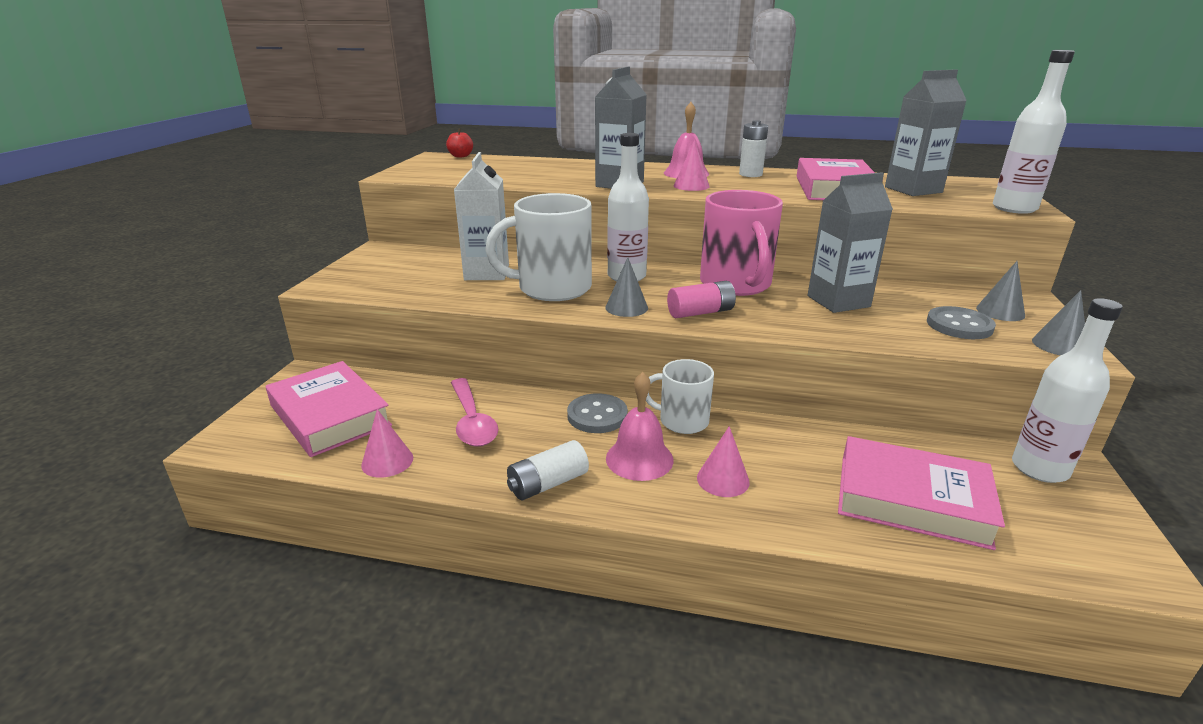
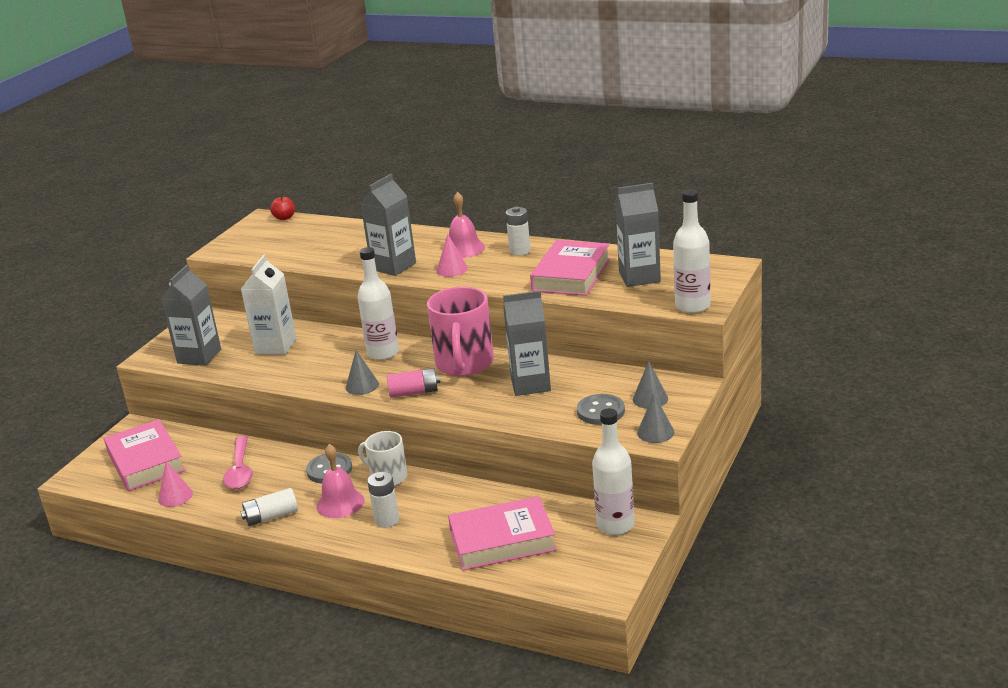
camera: 15 degrees right, 0 degrees up
white mug [485,193,592,301] -> none
pink cone [697,426,750,497] -> white battery [367,472,399,528]
pink book [838,436,1005,550] -> pink book turned 45 degrees counterclockwise [448,496,557,570]
none -> grey carton [161,265,221,366]

